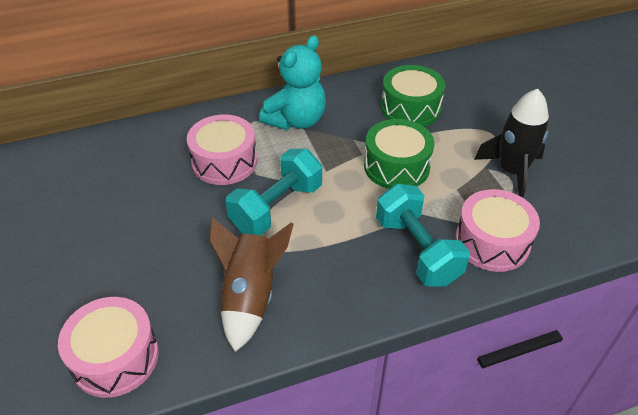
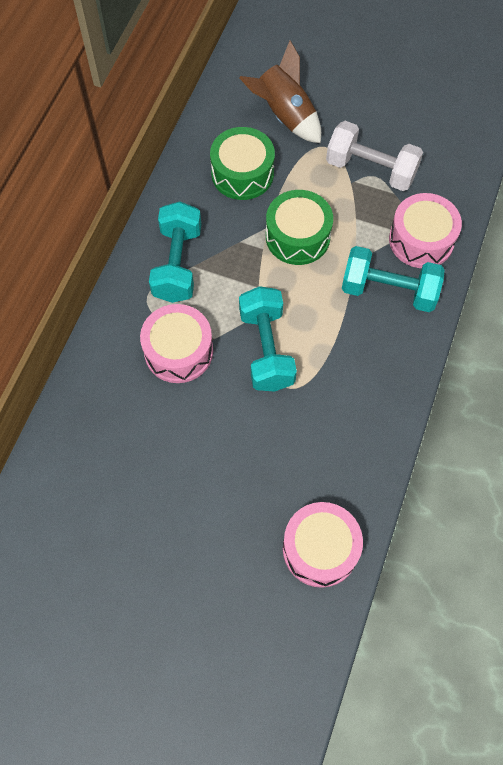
camera: 50 degrees left, 20 degrees up
brown rocket [209,217,294,352] -> brown rocket moved to [239,40,321,143]
turquoise teddy bear [259,35,326,130] -> turquoise dumbbell [149,201,201,303]
black rocket [474,89,549,198] -> white dumbbell [326,121,423,191]

